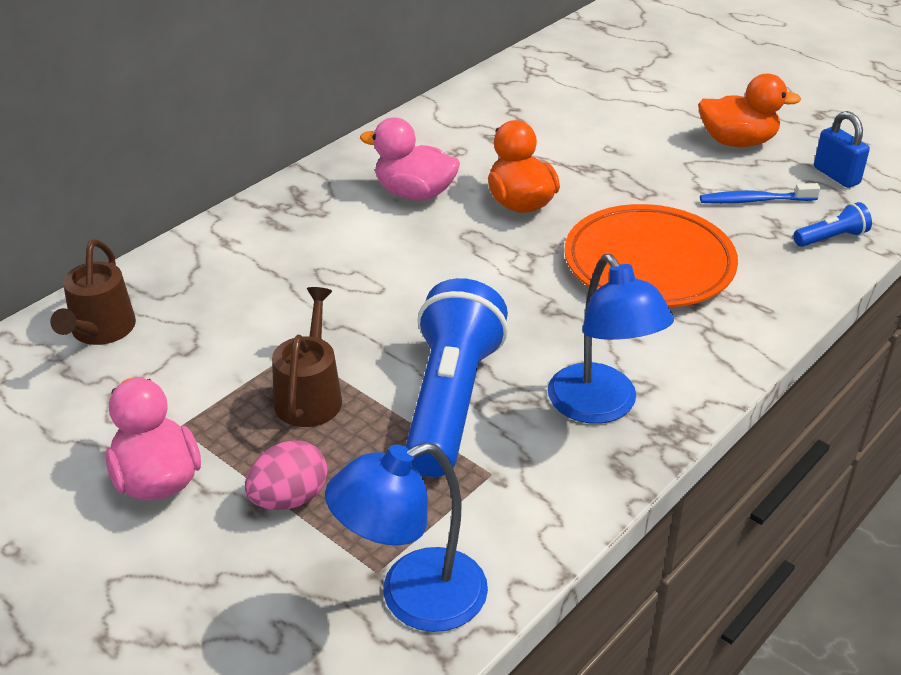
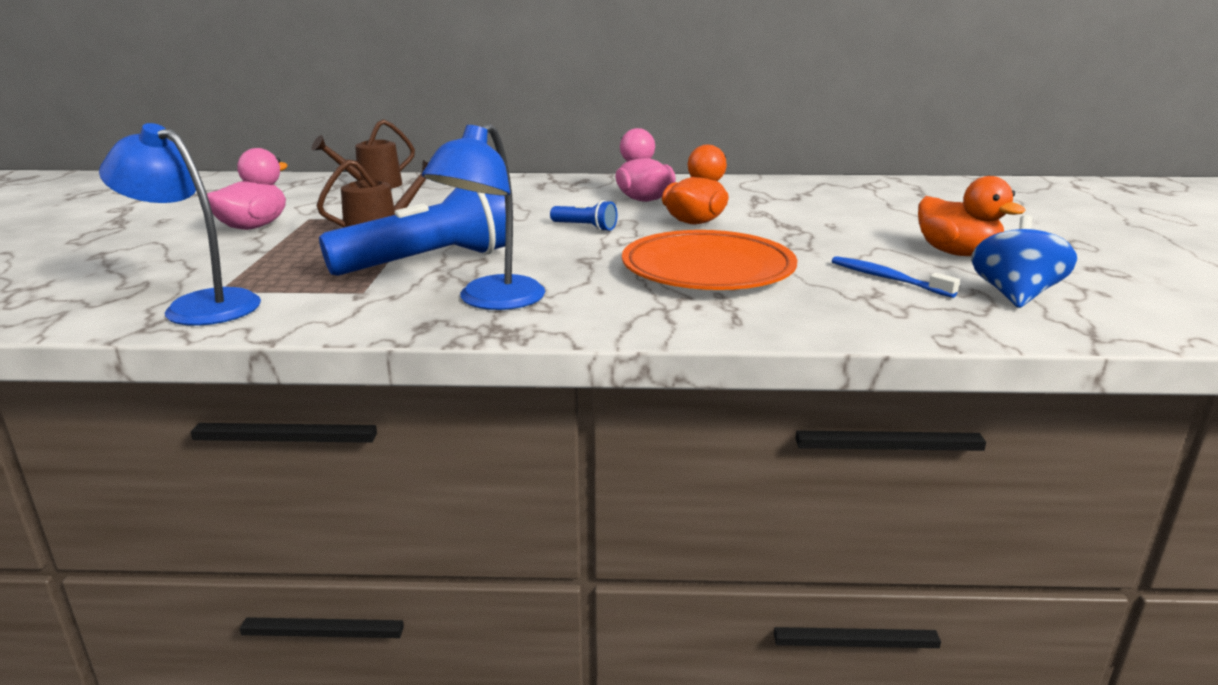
camera: 50 degrees right, 15 degrees down
pink egg [245,440,328,510] -> none
blue flashlight [793,202,872,247] -> blue flashlight moved to [550,200,618,231]
blue padlock [814,111,870,188] -> blue spinning top [971,215,1077,308]

